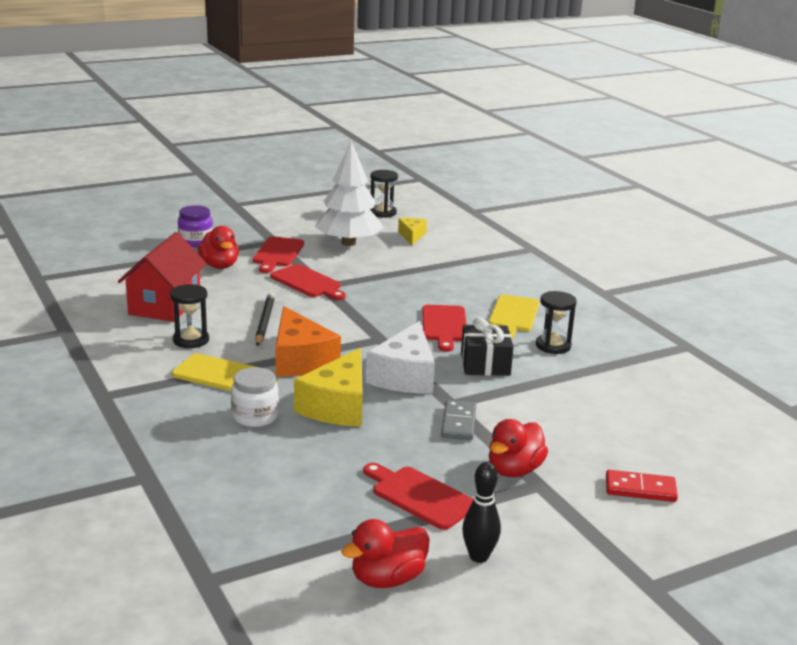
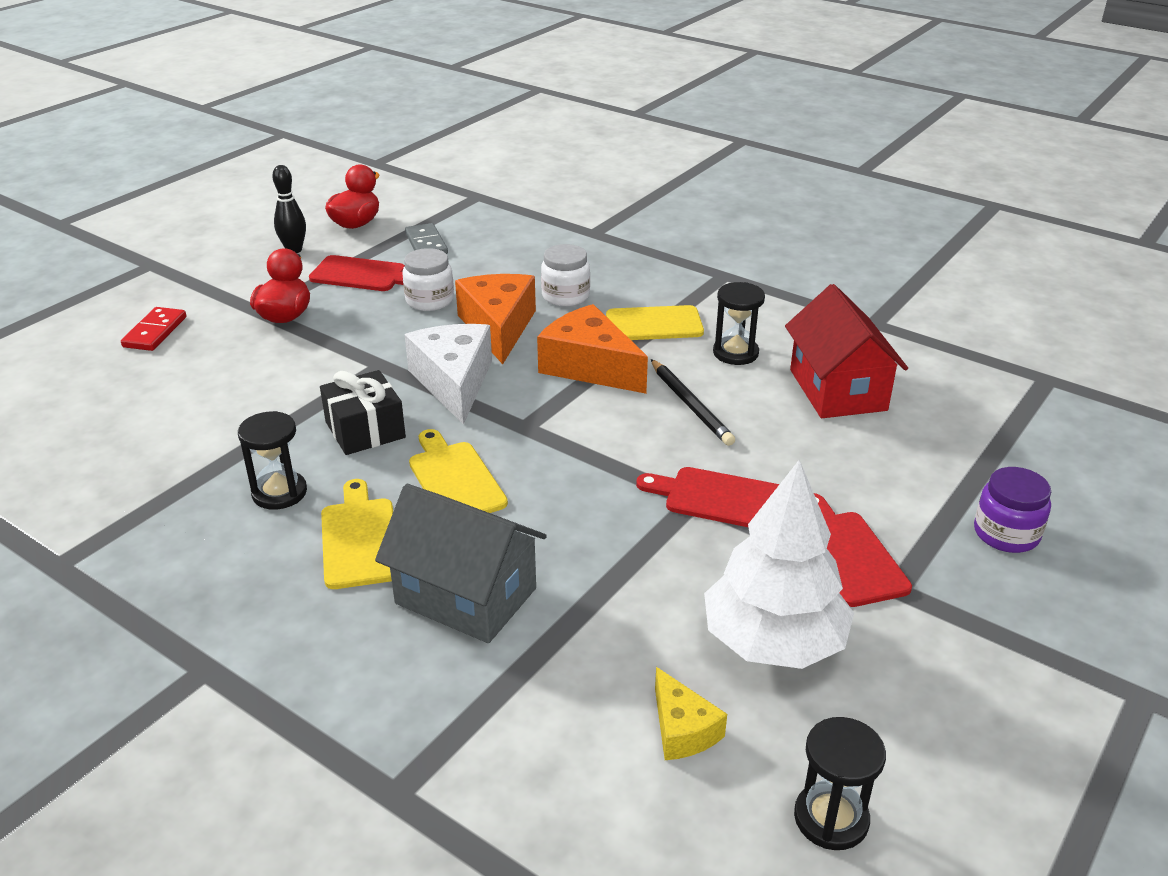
camera: 155 degrees right, 10 degrees up
red duck [197,226,239,269] -> none
yellow cheese [294,348,363,427] -> orange cheese [455,274,536,364]
red cutting board [422,305,466,352] -> yellow cutting board [409,429,508,513]
grey domino [441,400,476,440] -> grey domino moved to [405,223,448,254]
red domino [606,470,678,502] -> red domino turned 60 degrees counterclockwise [121,307,186,351]
none -> grey house [375,484,547,643]
none -> white jar [402,248,454,311]

